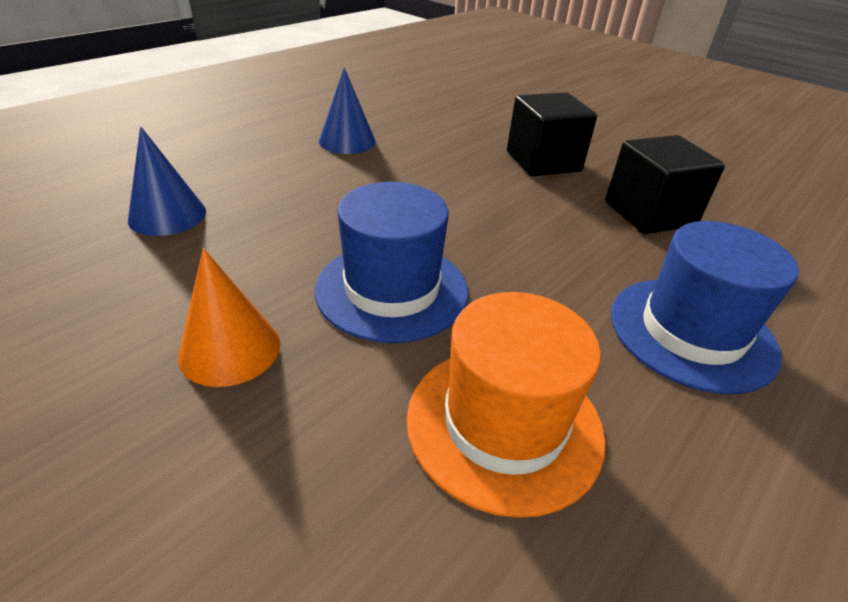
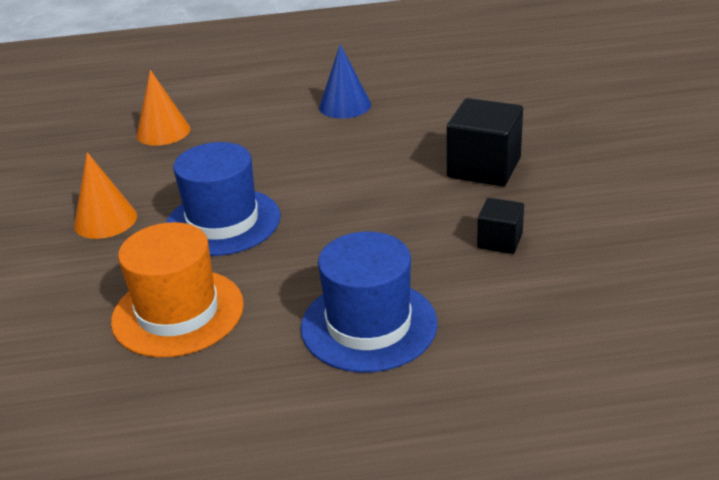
camera: 45 degrees right, 5 degrees down
blue cone [128,126,206,236] -> orange cone [136,70,190,146]
black cube [605,135,725,234] -> black cube [477,198,524,254], size x0.56

